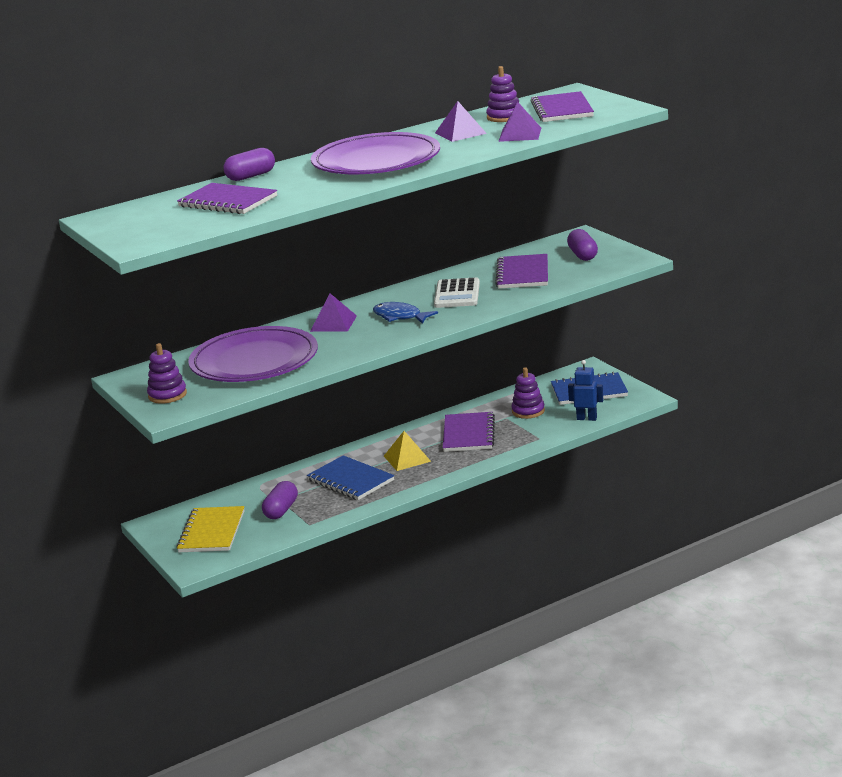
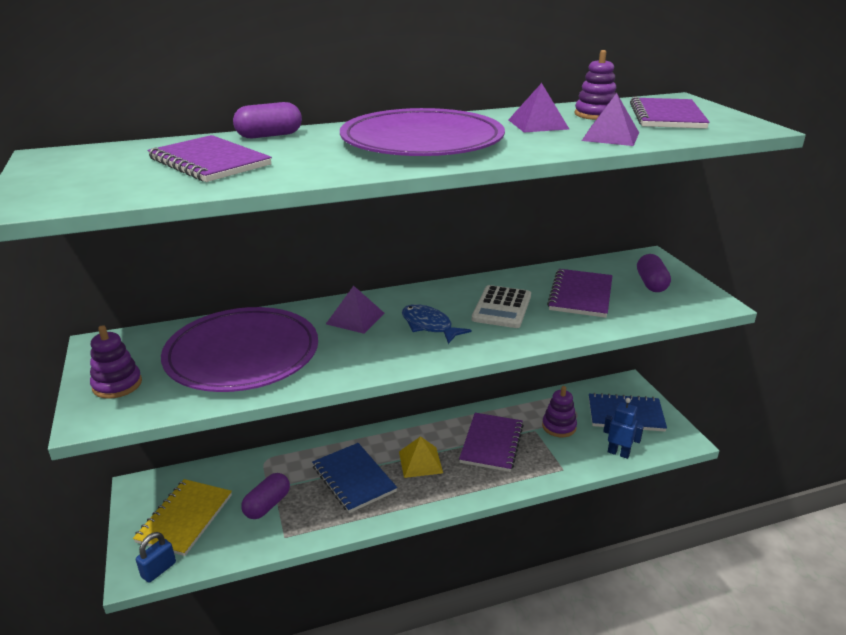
camera: 10 degrees right, 5 degrees up
none -> blue padlock [136,532,176,583]

